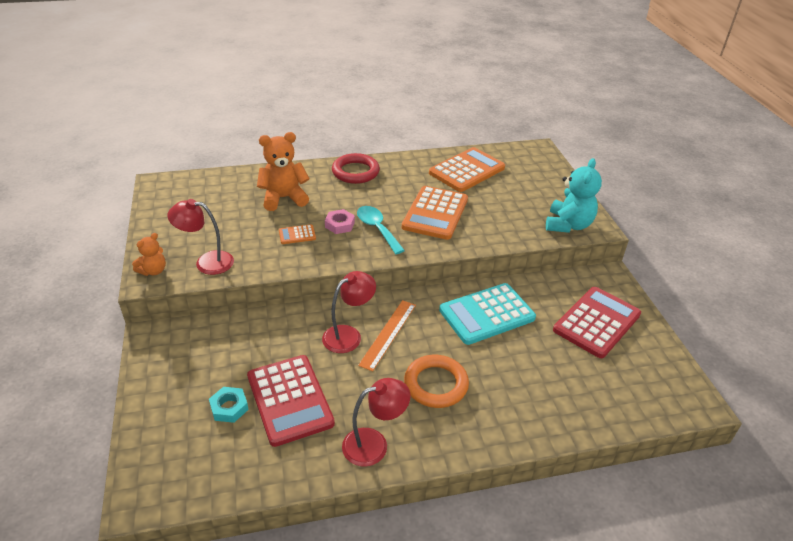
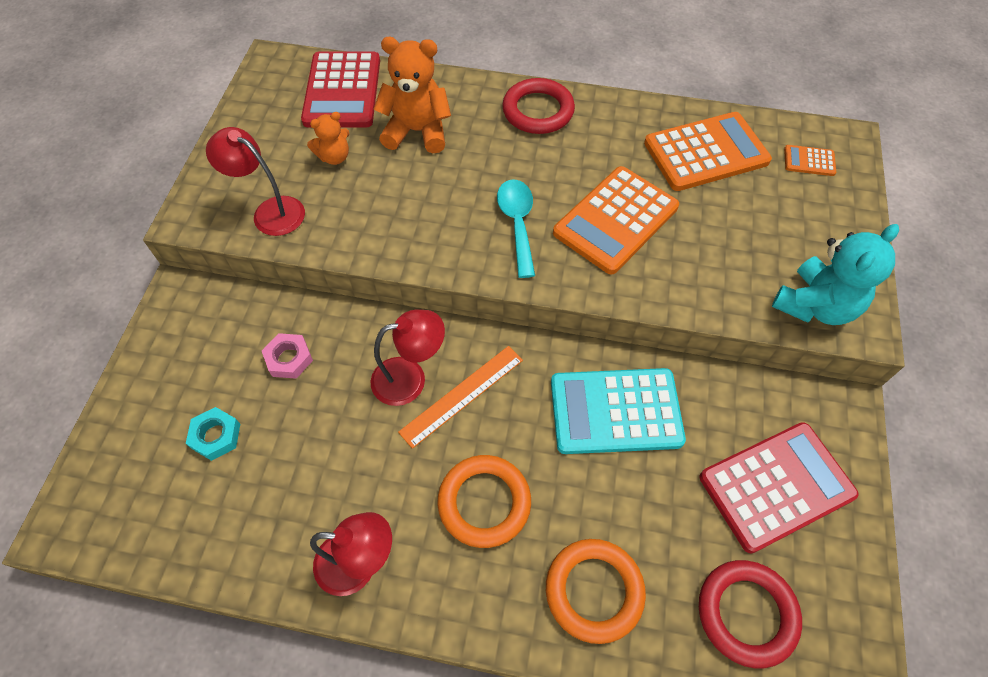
camera: 25 degrees right, 20 degrees up
orange teddy bear [132,233,166,276] -> orange teddy bear moved to [307,112,349,165]
red calculator [247,355,335,447] -> red calculator moved to [301,51,380,128]
orange calculator [279,224,316,244] -> orange calculator moved to [784,145,836,176]
pink nut [325,209,355,234] -> pink nut moved to [262,333,313,379]
none -> orange ring [546,539,646,644]
none -> red ring [699,560,802,668]

